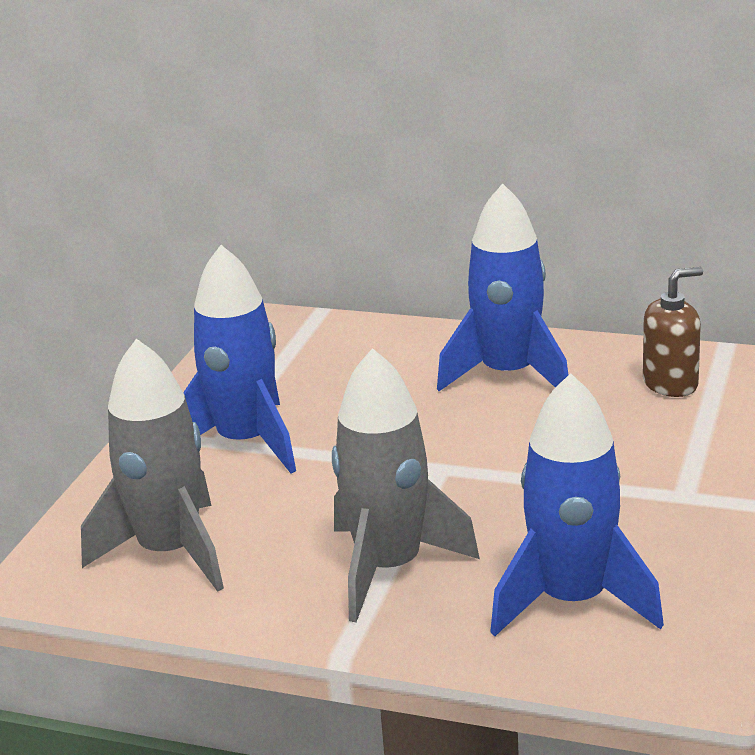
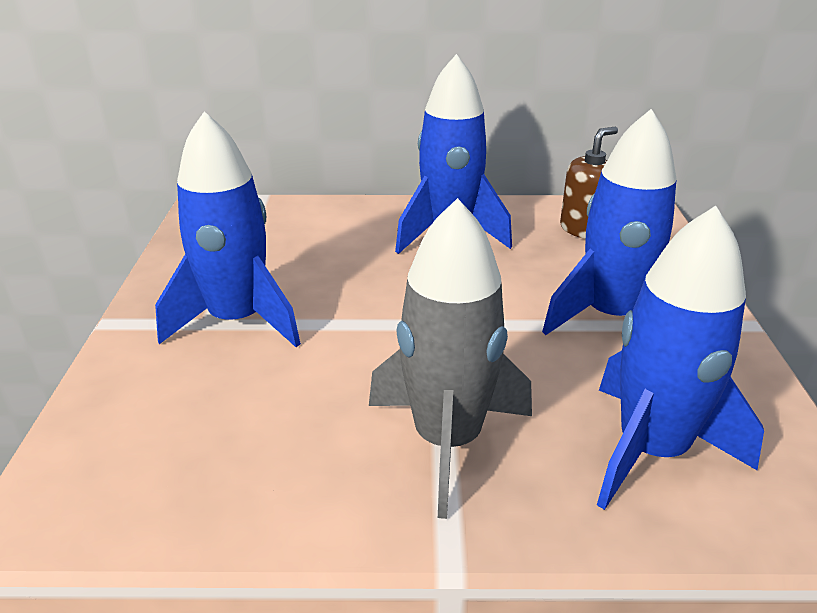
camera: 20 degrees left, 5 degrees up
grey rocket [81,339,224,592] -> none
none -> blue rocket [542,109,677,335]

